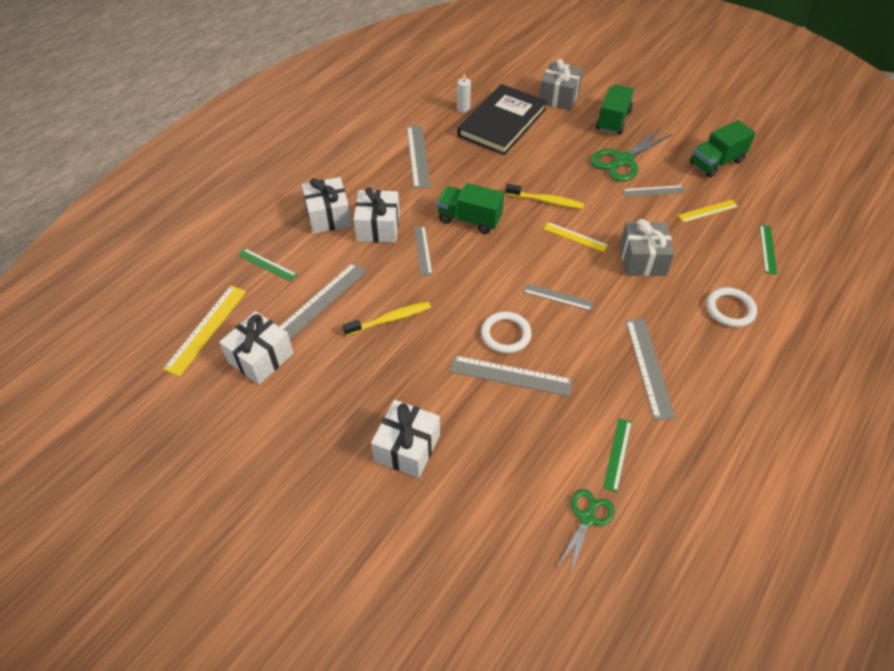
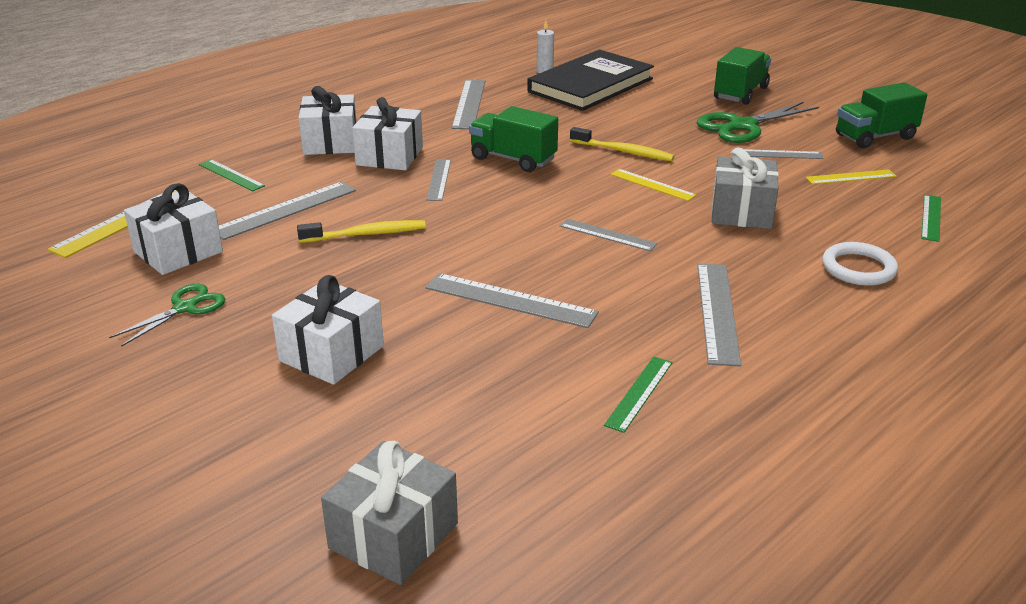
camera: 10 degrees right, 20 degrees down
white ring [481,312,531,354] -> none
grey gift [539,59,583,110] -> grey gift moved to [321,441,458,585]
green scissors [558,489,615,573] -> green scissors moved to [109,284,225,347]

